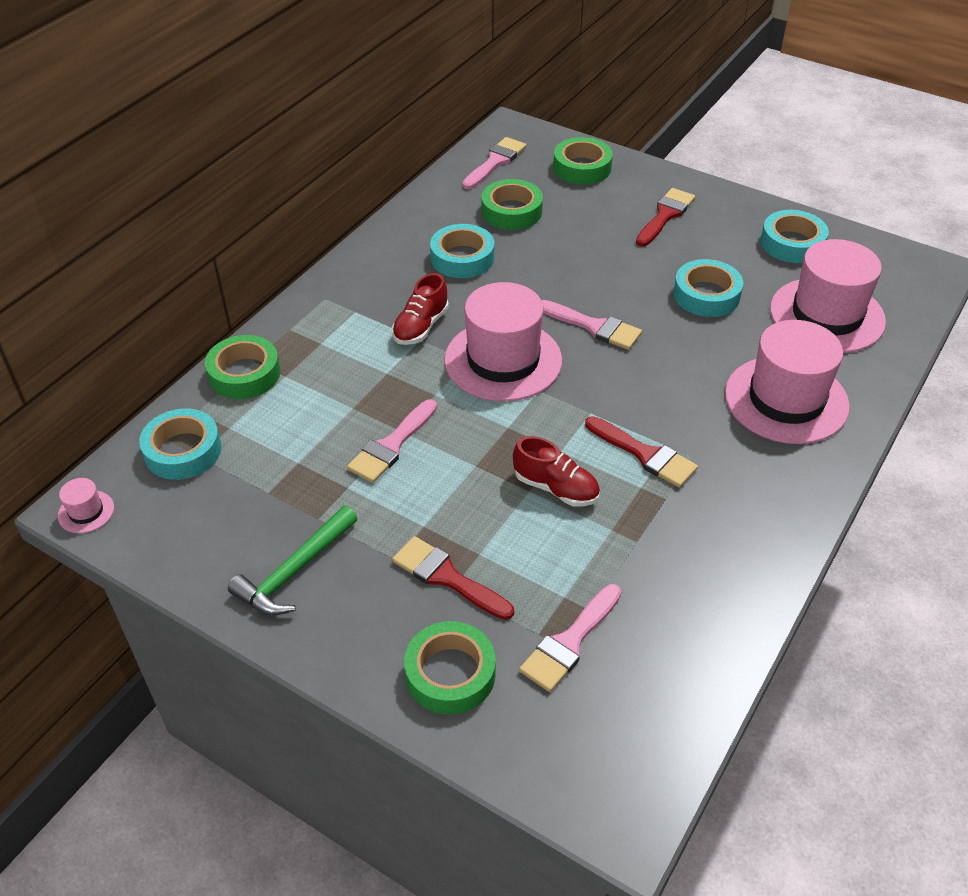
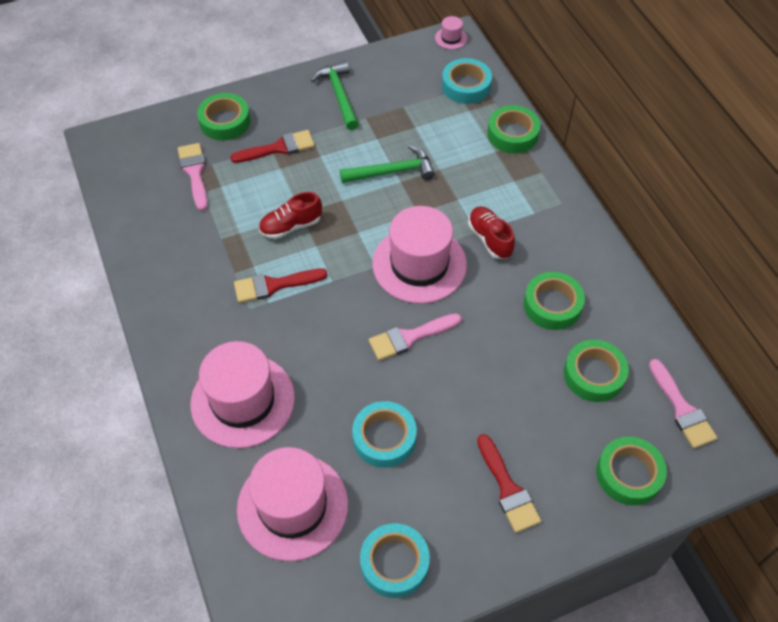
camera: 125 degrees right, 10 degrees up
pink brush [347,399,437,483] -> green hammer [340,145,435,183]
turquoise tape [430,224,494,278] -> green tape [524,272,585,330]

